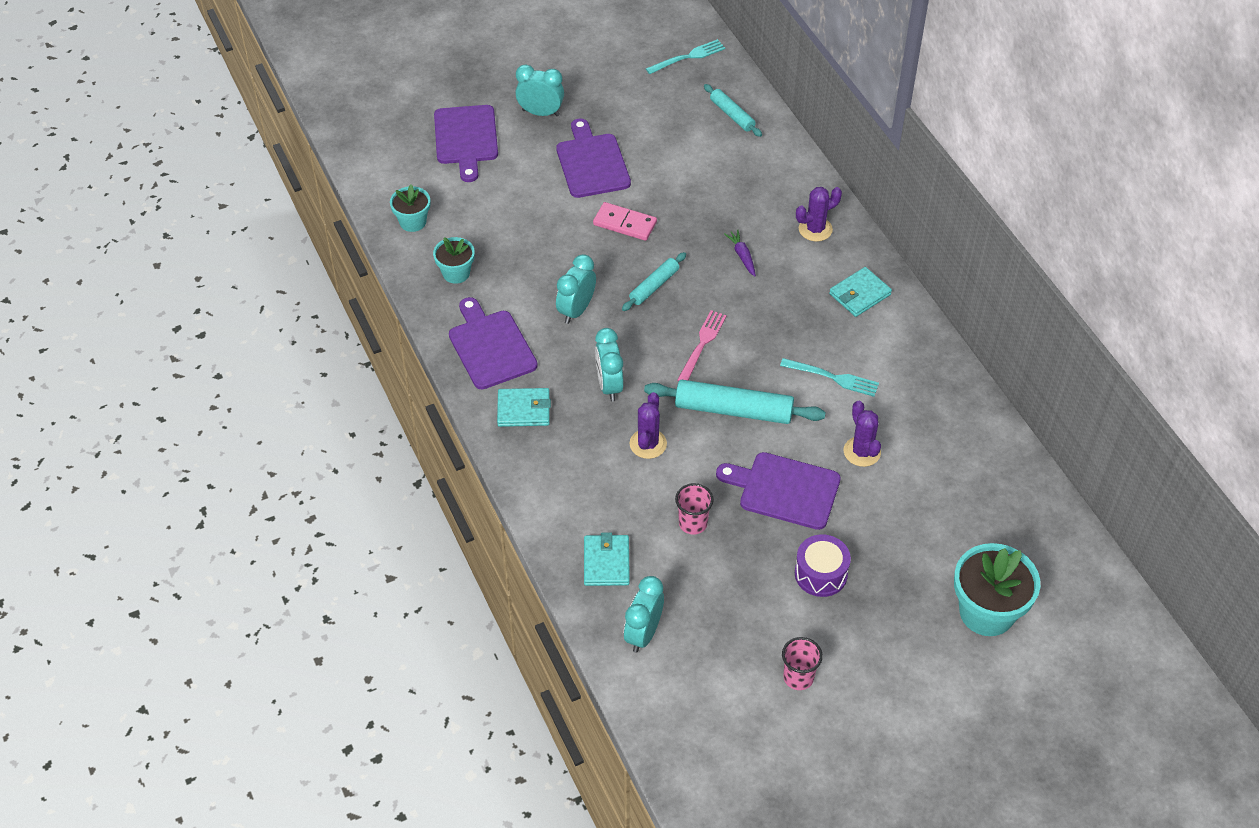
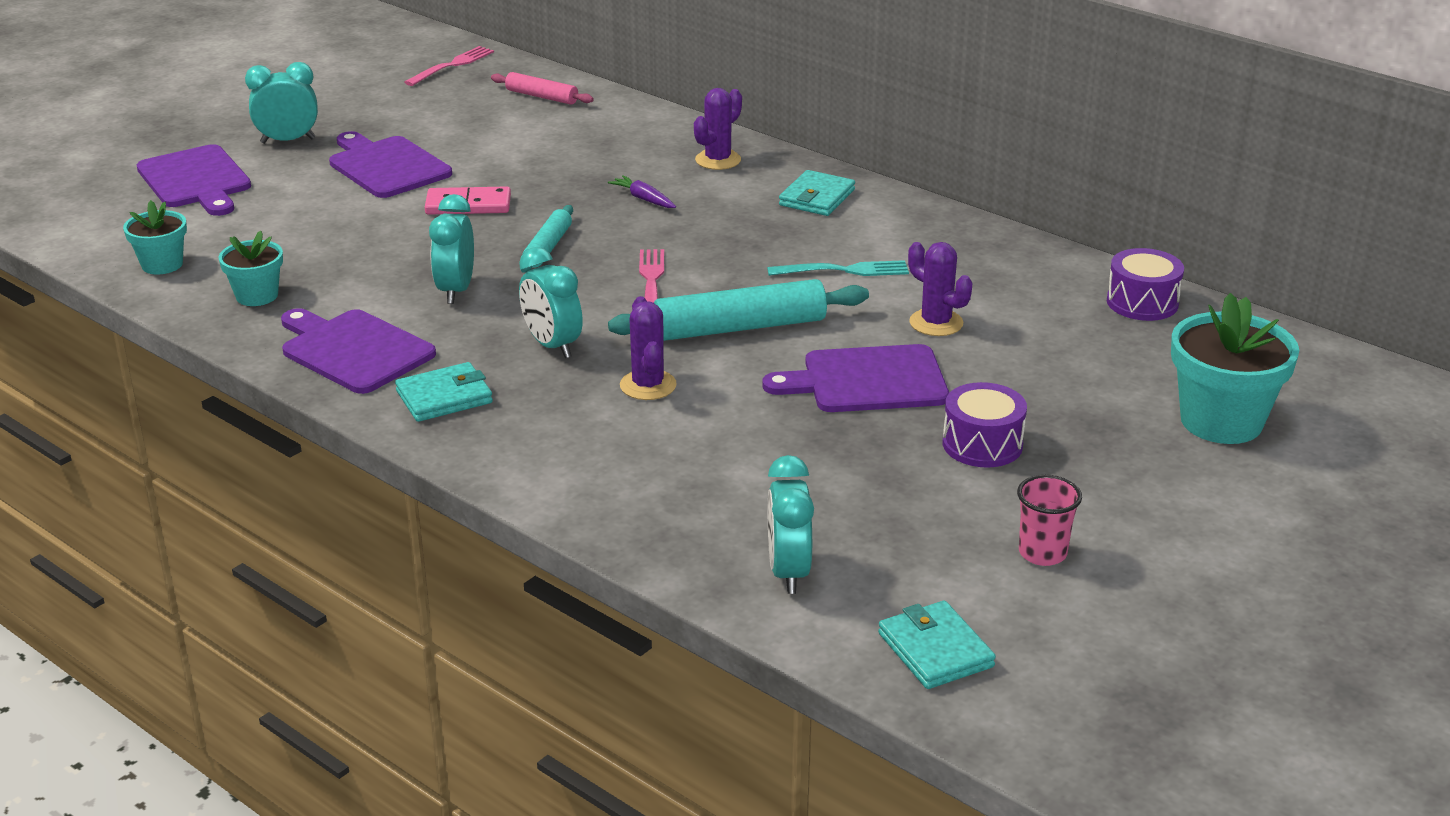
camera: 25 degrees left, 20 degrees down
turquoise wallet [584,532,630,586] -> turquoise wallet moved to [878,601,996,689]
turquoise fork [646,39,725,74] -> pink fork [404,46,494,86]
pink cup [675,483,714,535] -> none
turquoise rolling pin [704,84,762,137] -> pink rolling pin [491,72,594,105]
none -> purple drum [1107,248,1184,321]

